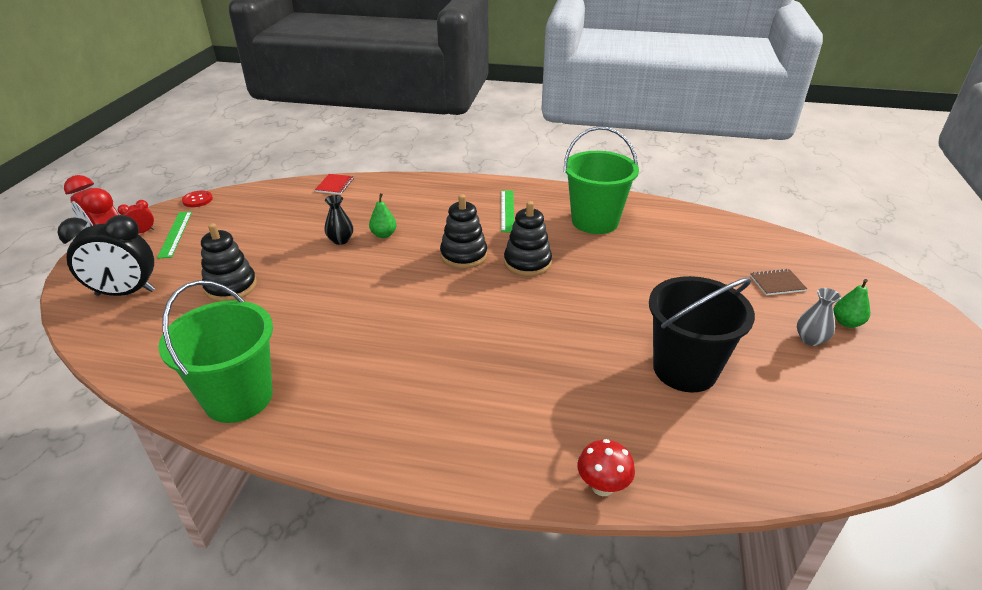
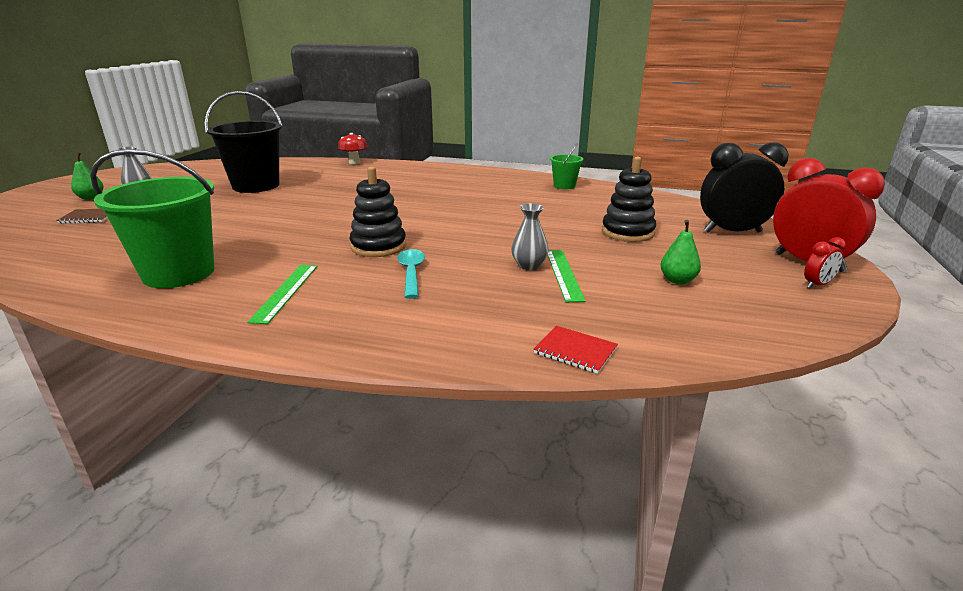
camera: 175 degrees left, 10 degrees down
green ruler [157,211,192,259] -> green ruler moved to [547,250,586,302]
green bucket [158,280,273,423] -> green bucket [550,143,583,189], size x0.48
red button [182,190,213,207] -> none
red notebook [315,174,354,194] -> red notebook turned 75 degrees counterclockwise [534,326,618,374]
black vase [324,195,353,245] -> grey vase [511,203,549,270]
green pear [369,193,397,238] -> green pear moved to [660,220,701,284]
black stacking toy [504,201,552,276] -> none
none -> turquoise spoon [397,249,425,299]

